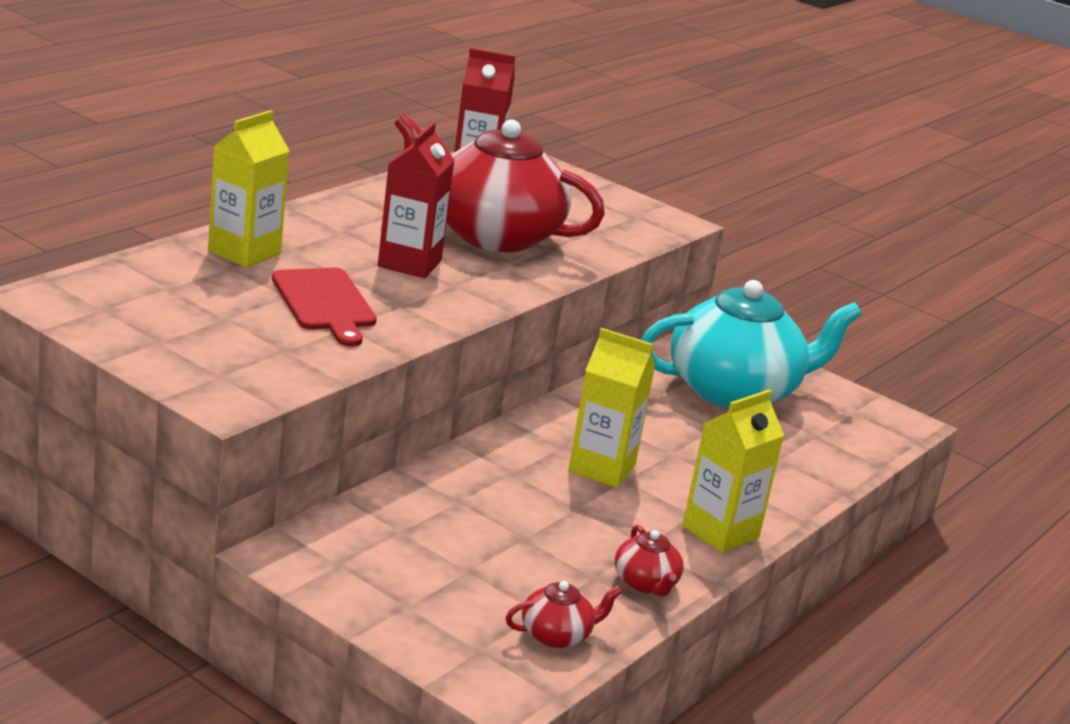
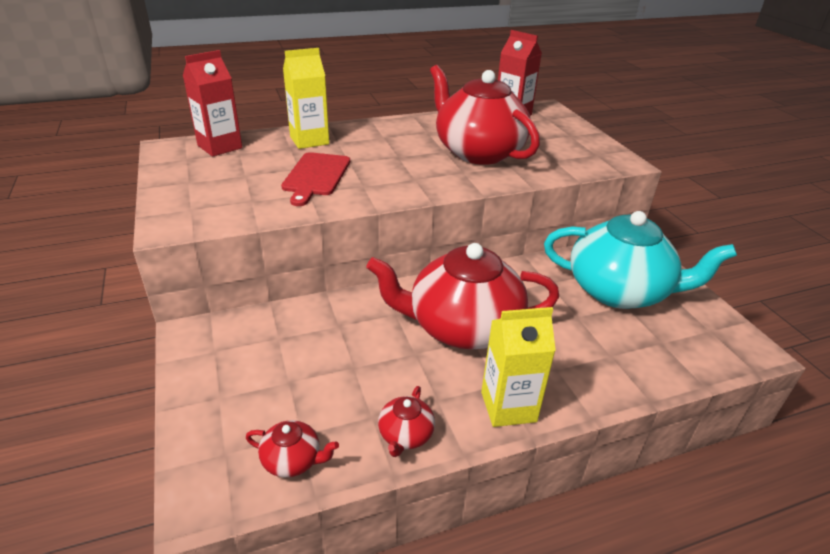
camera: 35 degrees right, 10 degrees up
red carton [378,122,455,278] -> red carton moved to [183,50,242,157]
yellow carton [568,328,655,488] -> red teapot [366,243,559,350]

